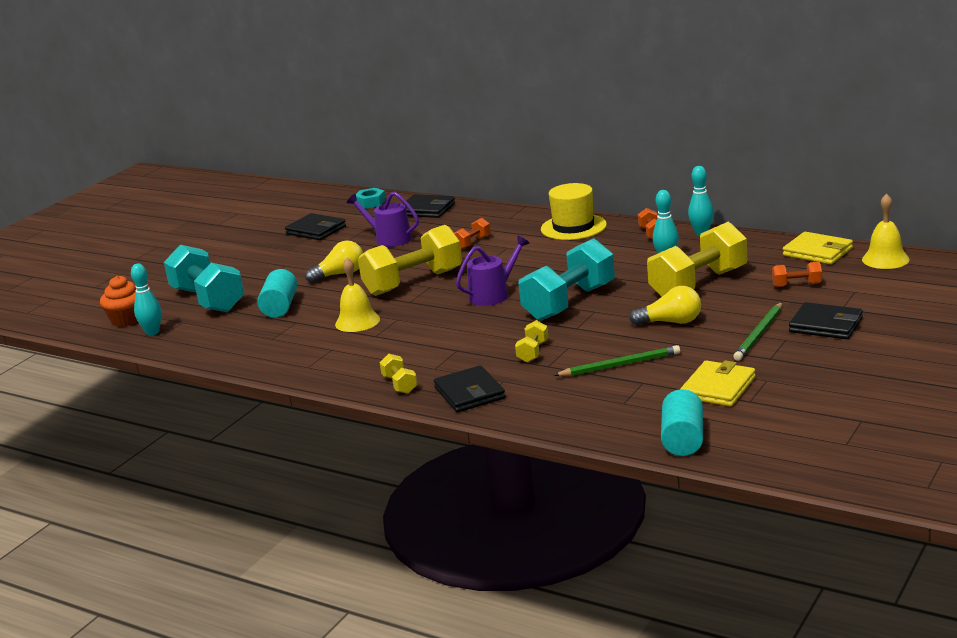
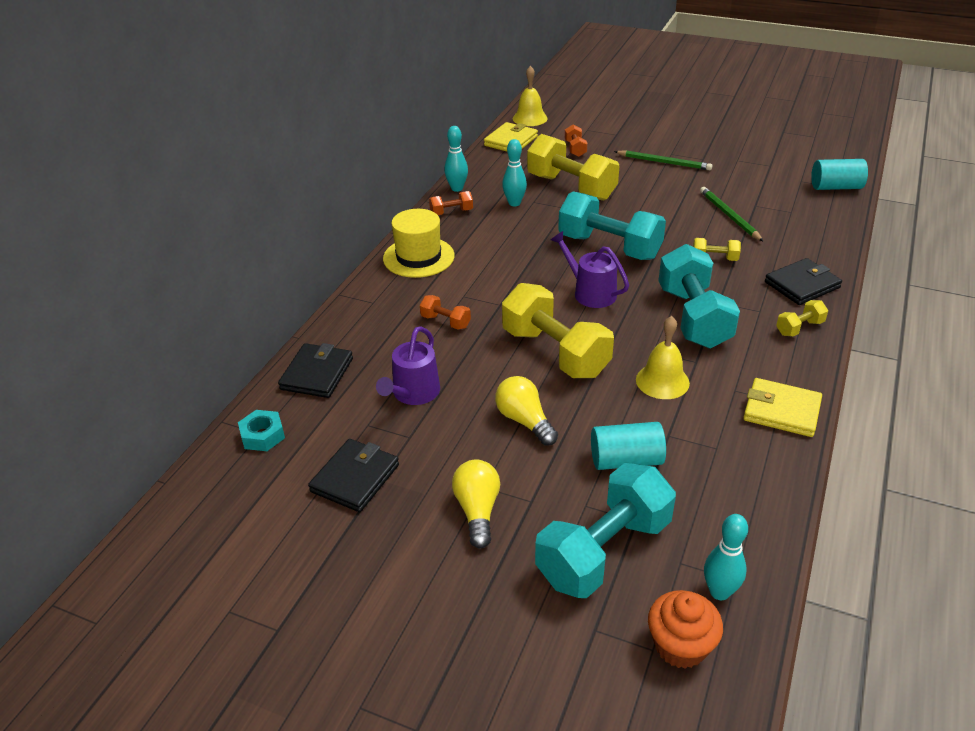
camera: 100 degrees left, 15 degrees up
yellow light bulb [629,286,701,325] -> yellow light bulb moved to [452,460,500,548]
yellow wallet [681,360,755,407] -> yellow wallet moved to [743,378,822,437]
black wallet [789,302,863,339] -> none
none -> turquoise dumbbell [658,244,740,348]

